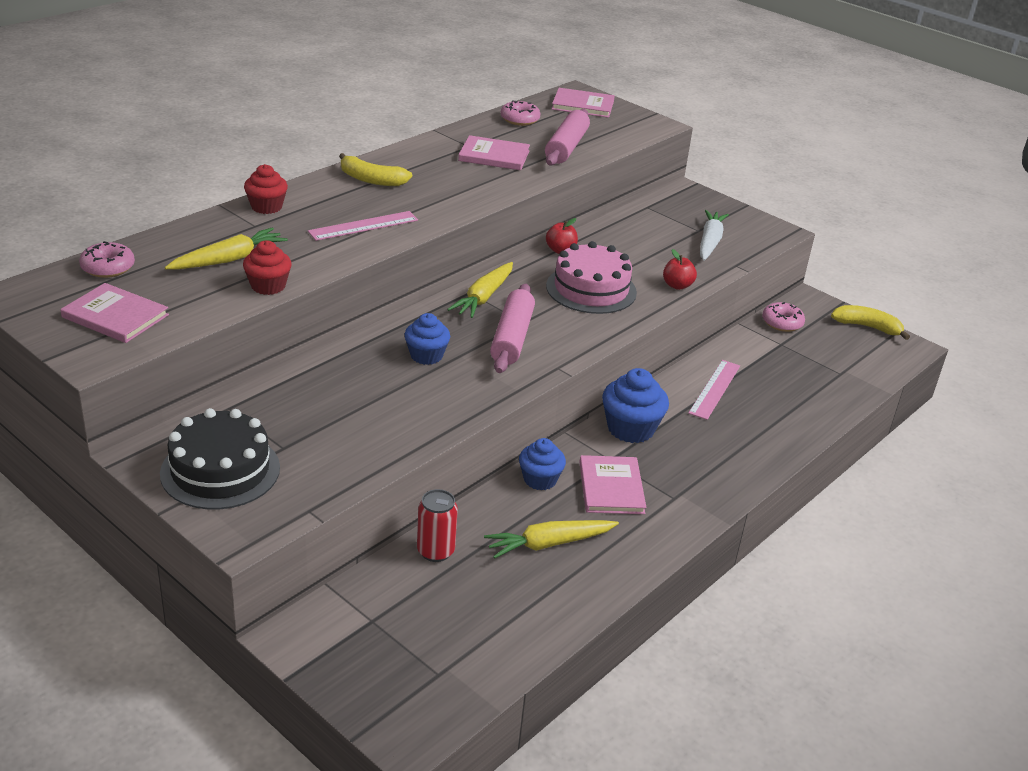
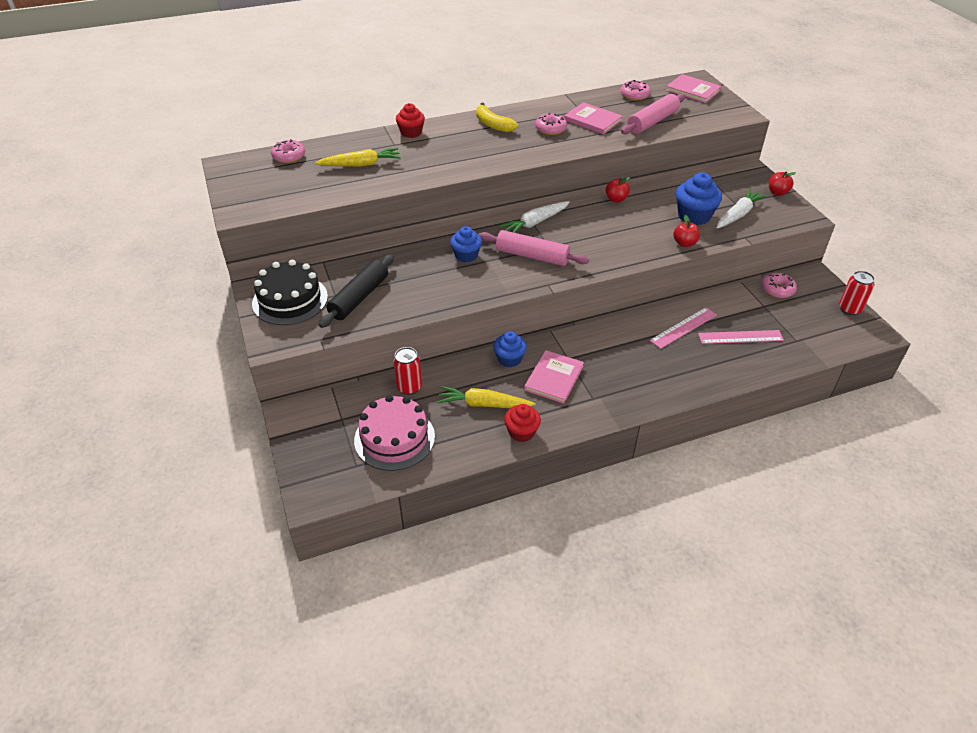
camera: 30 degrees right, 10 degrees up
pink book [60,283,169,343] -> none
red cupcake [243,240,292,295] -> red cupcake moved to [504,404,541,442]
pink ruler [308,211,418,241] -> pink ruler moved to [698,330,784,344]
yellow carrot [447,262,513,318] -> white carrot [499,201,570,233]
pink rolling pin [490,284,535,373] -> pink rolling pin turned 75 degrees clockwise [479,230,589,266]
pink cake [546,241,637,314] -> pink cake moved to [354,395,435,471]
blue cupcake [602,368,669,443] -> blue cupcake moved to [676,173,722,225]
yellow banana [831,305,910,340] -> red can [839,271,875,316]
none -> black rolling pin [319,254,394,328]
none -> pink donut [535,113,567,135]
none -> red apple [769,171,796,196]

